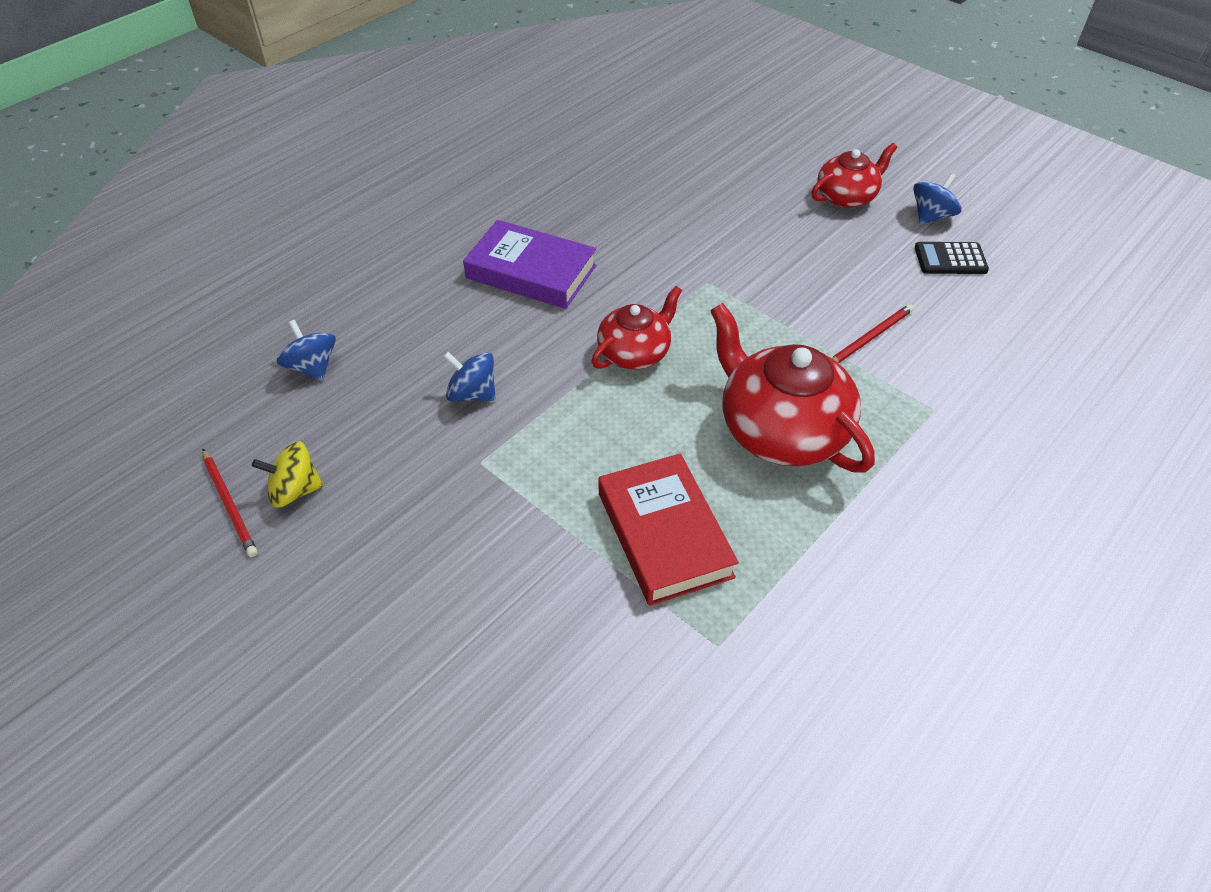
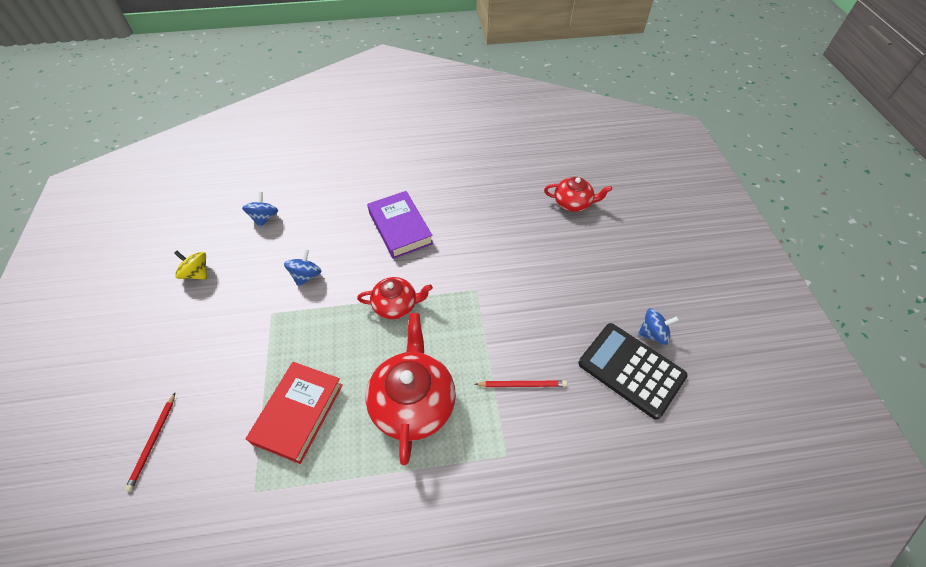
camera: 40 degrees right, 5 degrees up
red pencil [202,449,258,557] -> red pencil moved to [125,393,175,492]
blue spinning top [443,352,496,402] -> blue spinning top turned 45 degrees clockwise [284,249,321,287]
red teapot [811,143,897,208] -> red teapot moved to [544,177,612,212]
black calculator [915,242,989,274] -> black calculator [578,323,688,420], size x1.91

